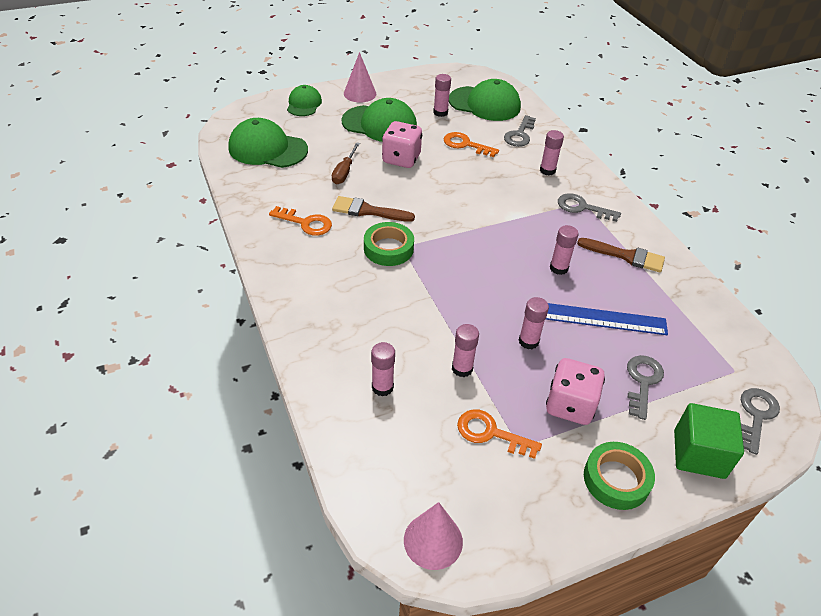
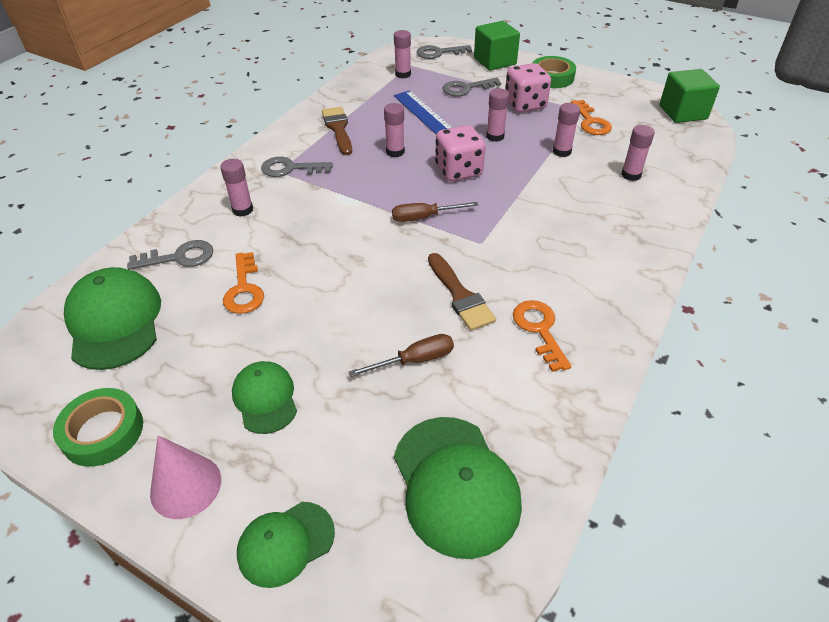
camera: 125 degrees left, 0 degrees up
green cap [341,98,417,142] -> green cap [232,361,297,434], size x0.60
green tape [364,222,414,266] -> green tape moved to [53,388,143,467]
pink dice [382,121,422,168] -> pink dice moved to [435,125,485,181]
pink cone [404,502,463,570] -> green cube [659,69,720,123]
pink glue stick [433,74,451,117] -> pink glue stick moved to [394,30,411,78]
grey key [558,193,621,222] -> grey key turned 105 degrees clockwise [261,157,333,177]
none -> brown screwdriver [392,202,479,222]

